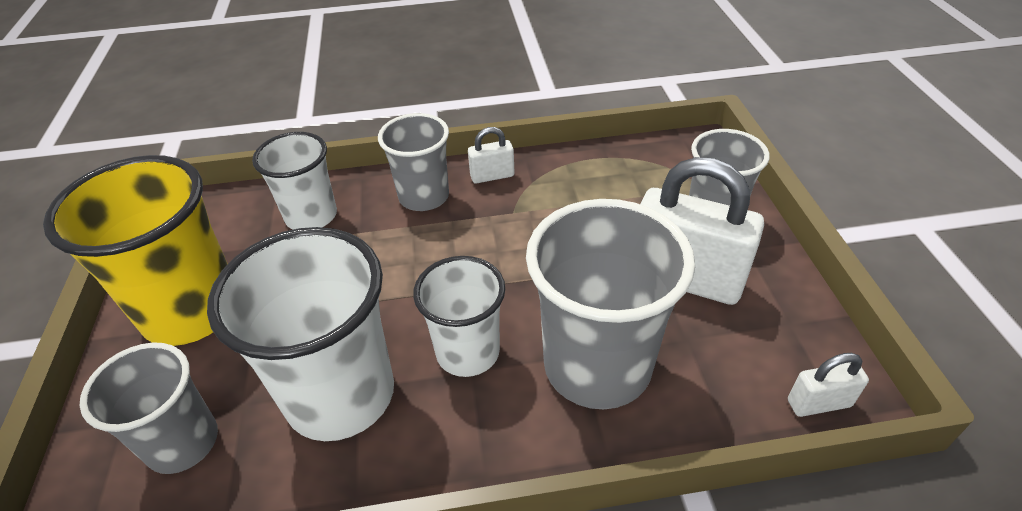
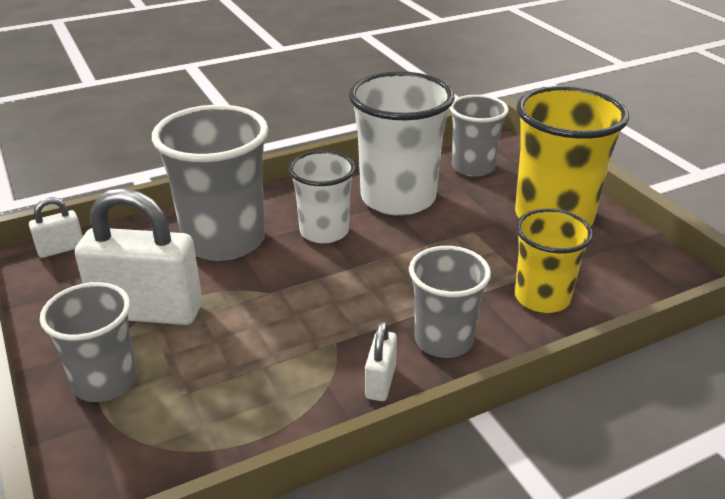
camera: 160 degrees right, 10 degrees down
white cup [252,132,337,230] -> yellow cup [515,208,593,313]
white padlock [468,127,515,183] -> white padlock turned 45 degrees counterclockwise [365,321,397,401]

